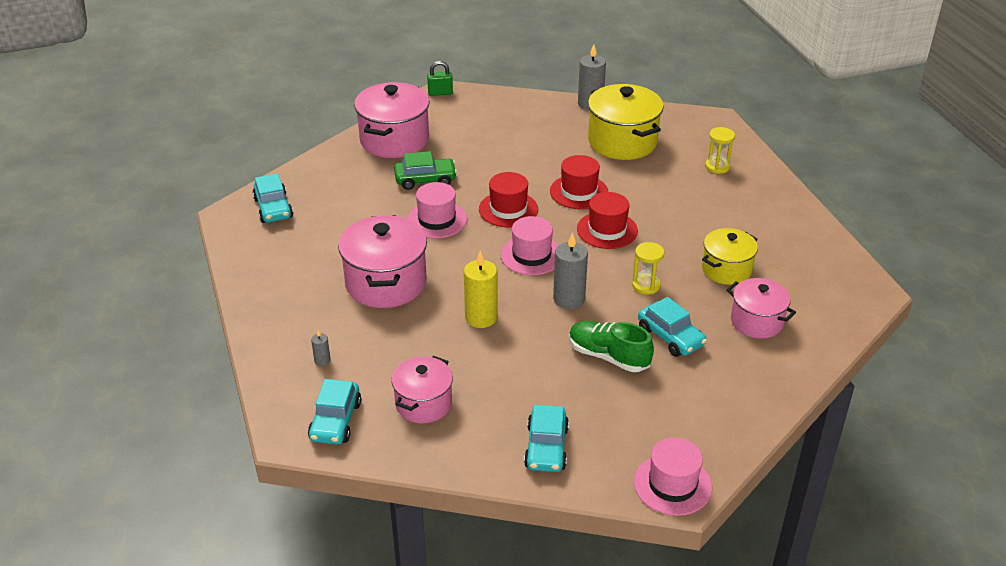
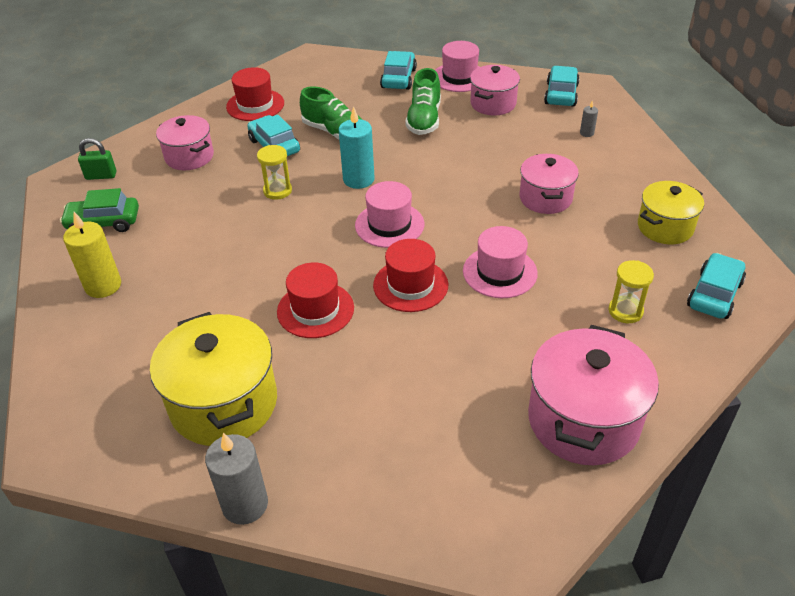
camera: 175 degrees left, 5 degrees up
turquoise car [252,173,293,223] -> turquoise car turned 45 degrees clockwise [687,253,746,319]
pink pot [338,215,427,308] -> pink pot [520,154,579,214], size x0.62
green car [394,151,457,190] -> green car moved to [60,188,139,232]
green padlock [427,61,453,96] -> green padlock moved to [78,138,116,180]
yellow candle [464,251,498,328] -> yellow candle moved to [63,212,121,298]
grey candle [553,232,588,309] -> turquoise candle [339,106,375,189]
red hat [577,192,638,249] -> red hat moved to [226,67,284,121]
pink hat [634,438,712,516] -> pink hat moved to [435,41,480,92]
yellow pot [702,228,758,285] -> yellow pot moved to [638,181,704,244]
yellow hourglass [705,127,735,174] -> yellow hourglass moved to [609,260,654,323]
none -> green shoe [405,68,441,135]

